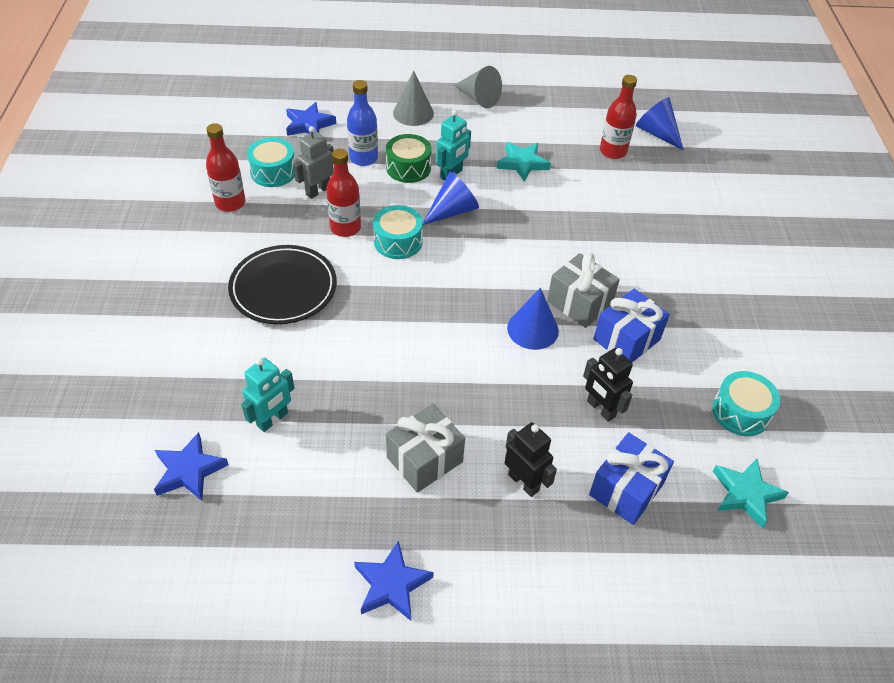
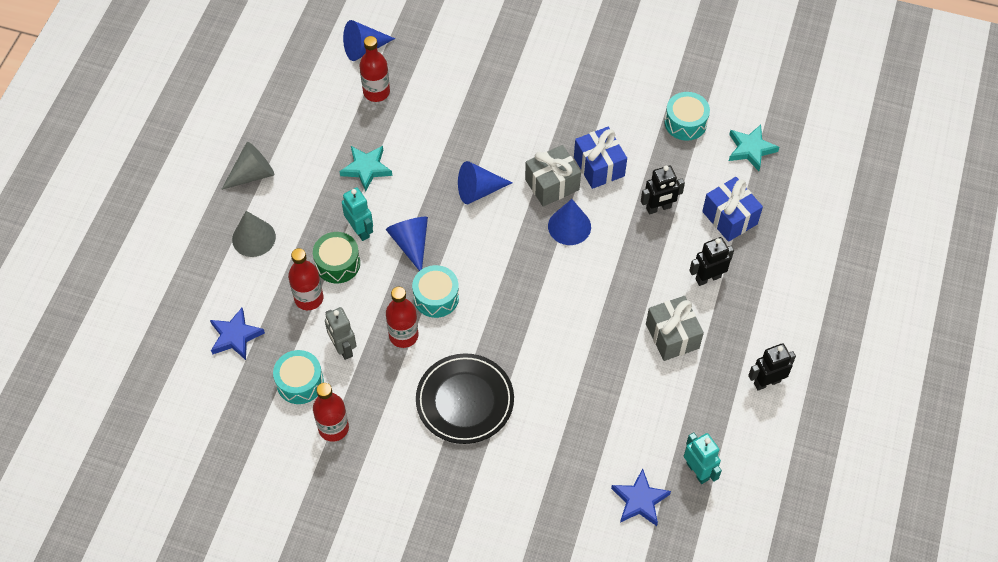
camera: 70 degrees left, 10 degrees up
turquoise robot [241,358,295,432] -> turquoise robot moved to [684,432,722,484]
blue bottle [347,80,378,166] -> red bottle [288,248,323,310]
blue star [354,540,434,621] -> black robot [748,343,796,391]
none -> blue cone [458,161,512,204]

